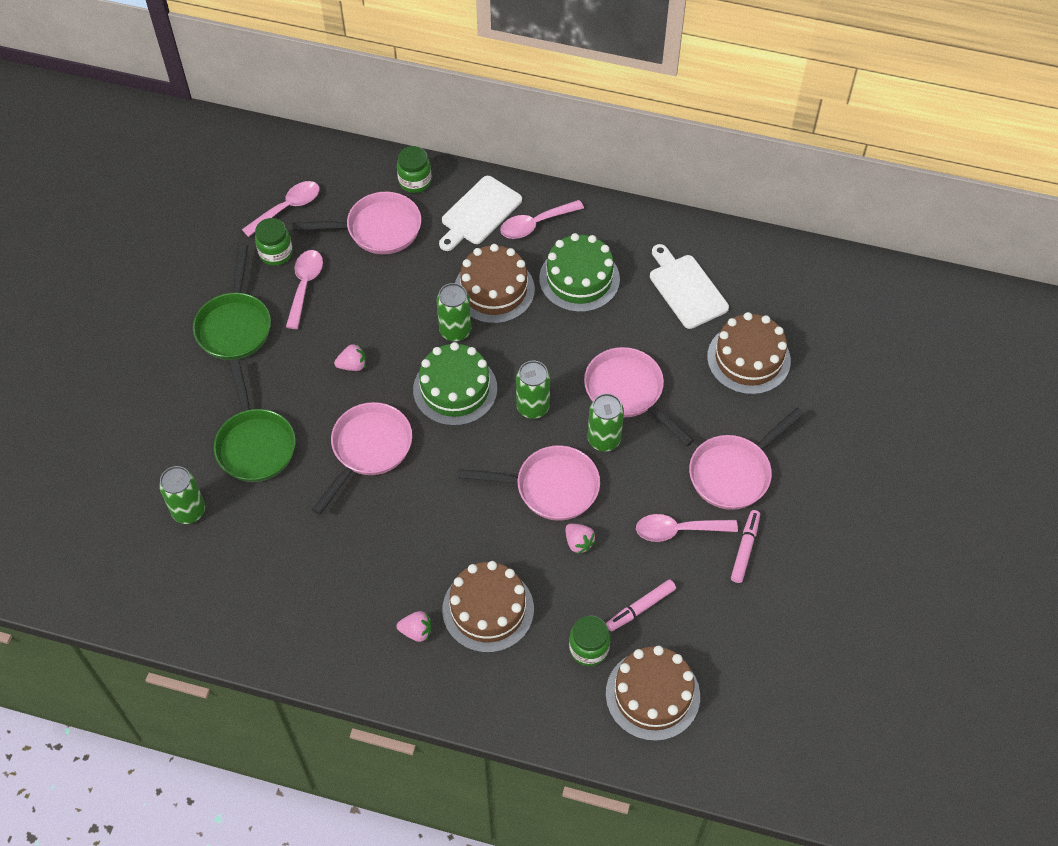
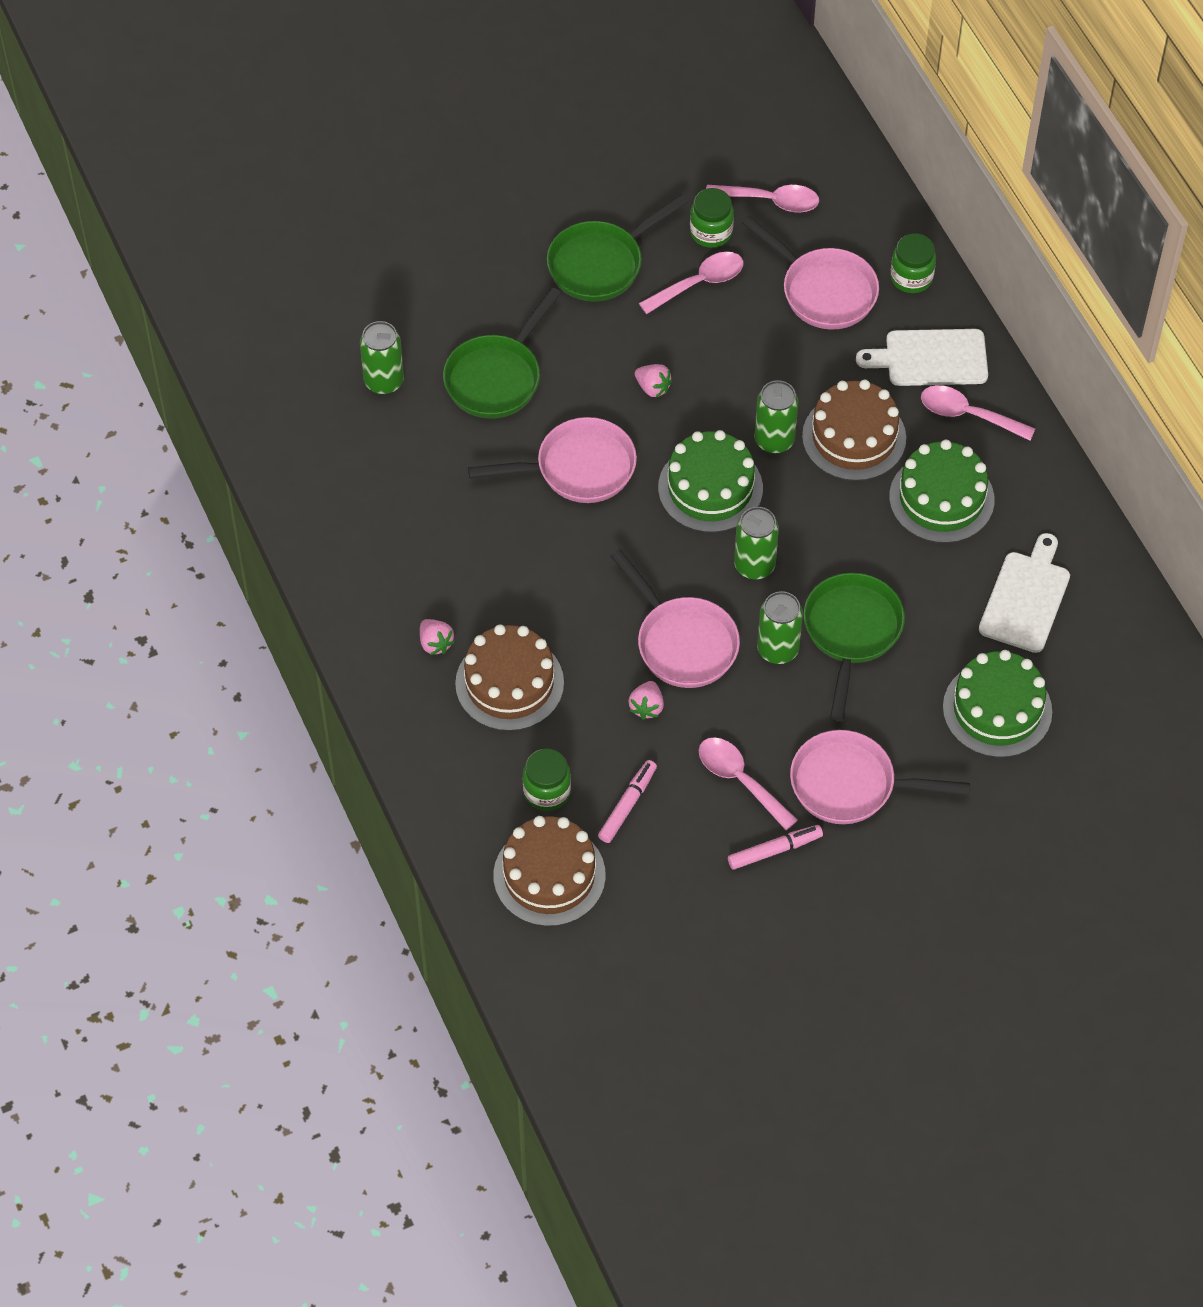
camera: 50 degrees right, 0 degrees up
pink pan [584,347,694,446] -> green pan [803,573,905,721]
pink marker [606,579,676,631] -> pink marker turned 105 degrees clockwise [598,760,657,843]
brown cake [707,312,791,395] -> green cake [943,650,1052,758]

